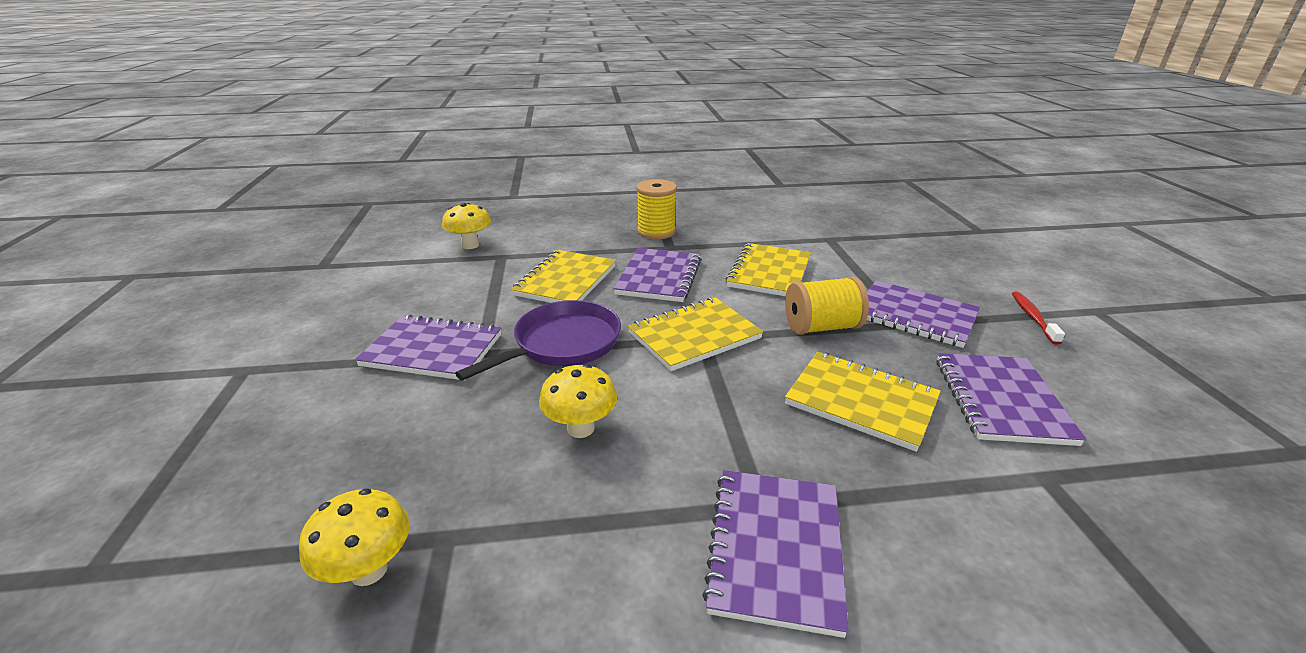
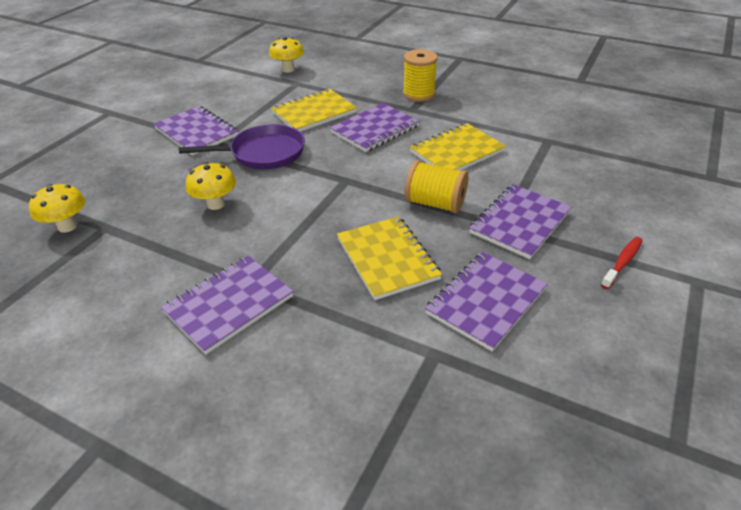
camera: 35 degrees right, 10 degrees up
yellow notebook [628,297,764,371] -> none
purple notebook [867,280,980,348] -> purple notebook turned 60 degrees clockwise [469,184,571,259]

